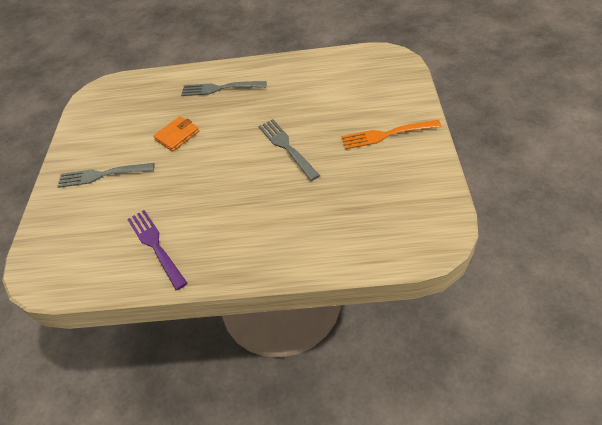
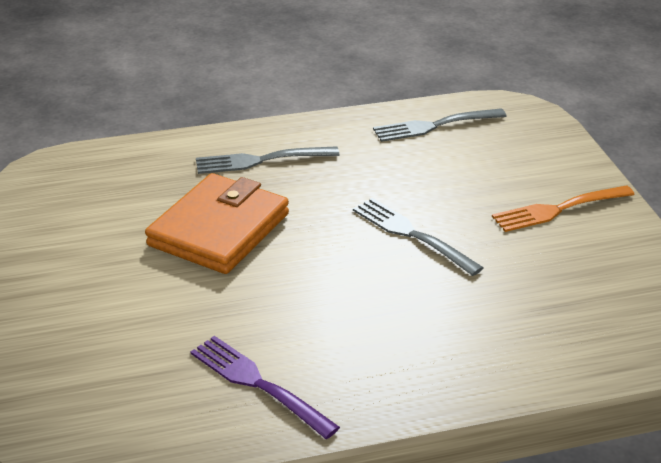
camera: 20 degrees left, 15 degrees down
grey fork [57,163,155,188] -> grey fork moved to [373,108,506,142]
orange wallet [153,116,199,151] -> orange wallet [145,173,289,274], size x1.94

